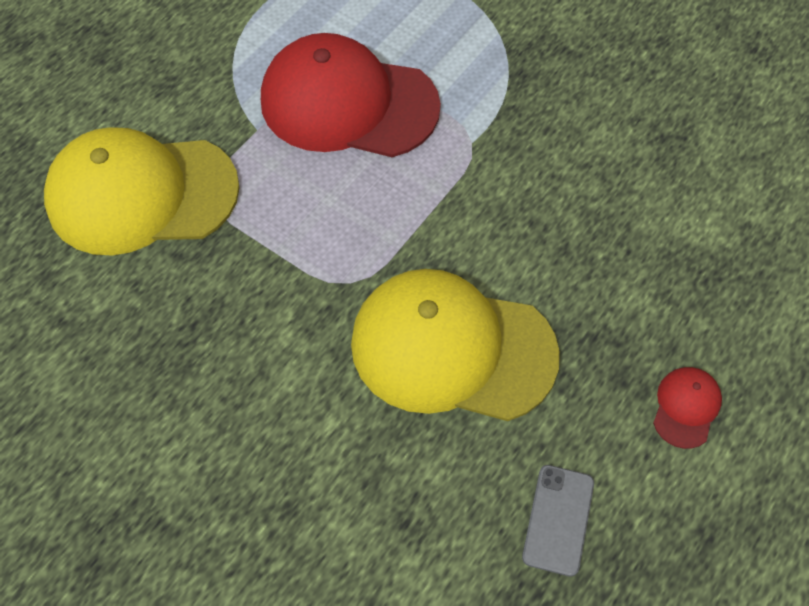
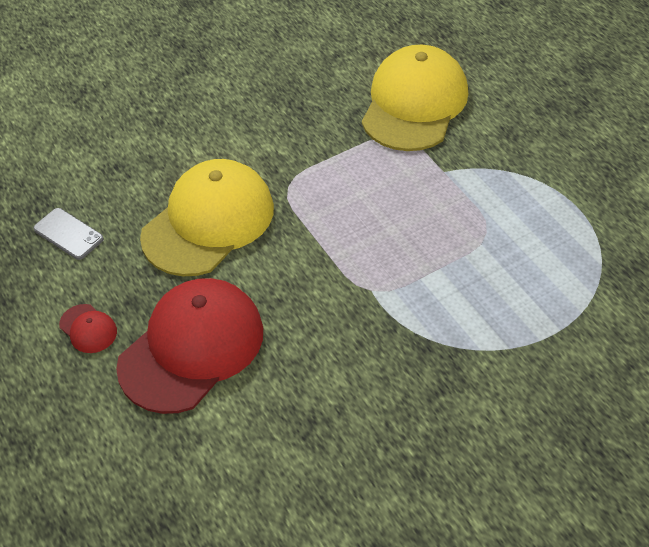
camera: 115 degrees right, 10 degrees down
red cap [261,33,441,157] -> red cap moved to [116,278,263,414]

